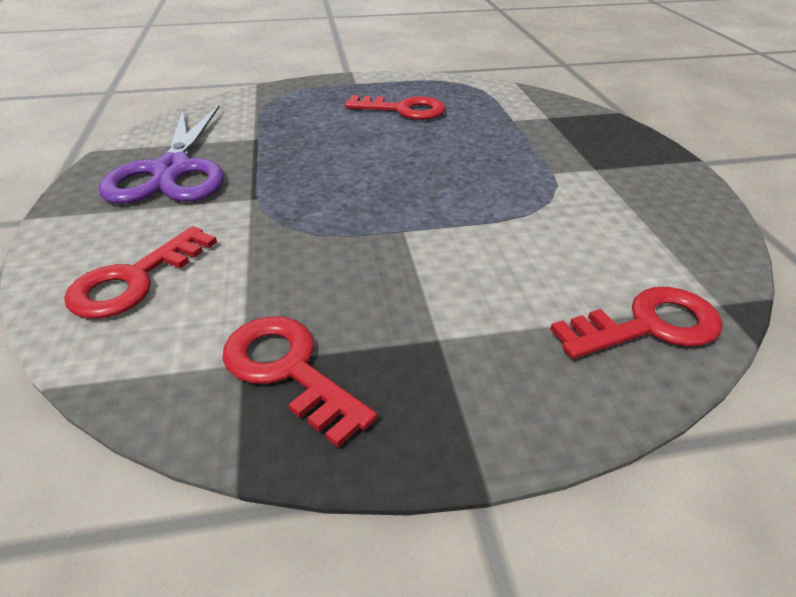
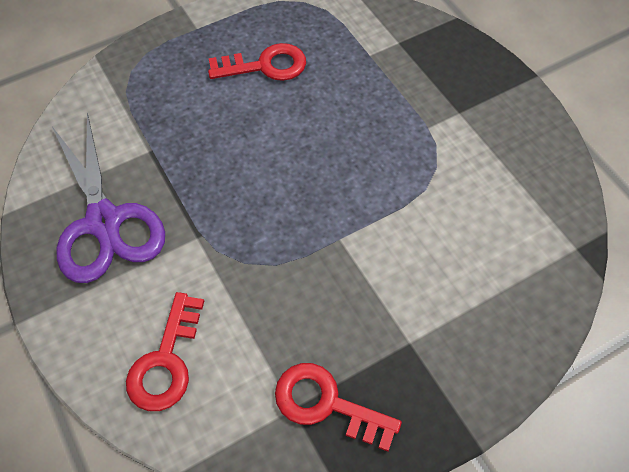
camera: 20 degrees left, 20 degrees up
red key [550,287,722,359] -> none

